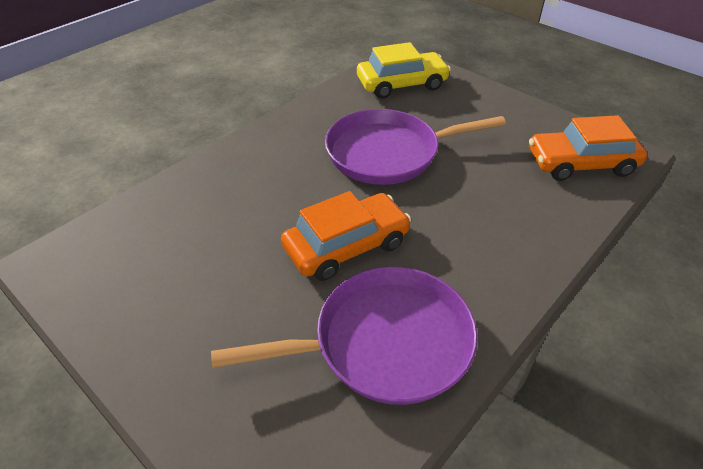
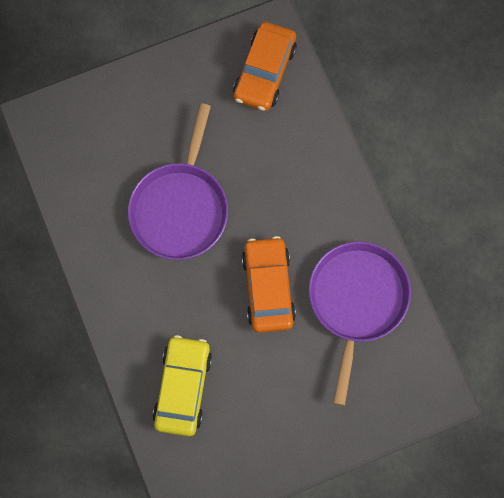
camera: 65 degrees left, 30 degrees up
yellow car [357,42,451,99] -> yellow car moved to [152,335,212,436]

